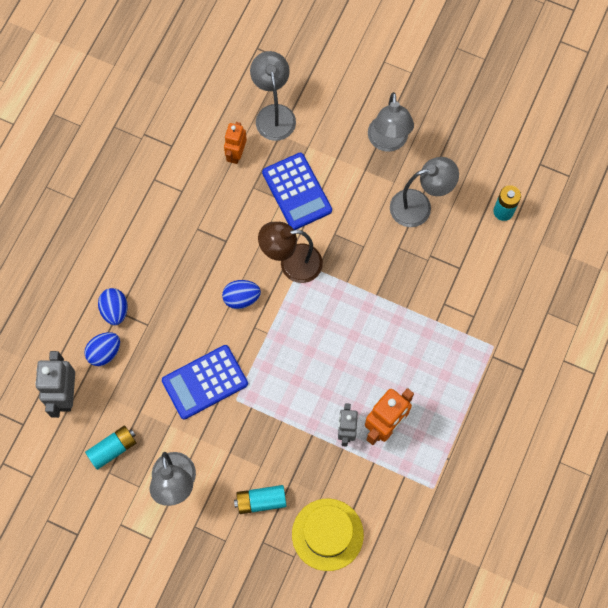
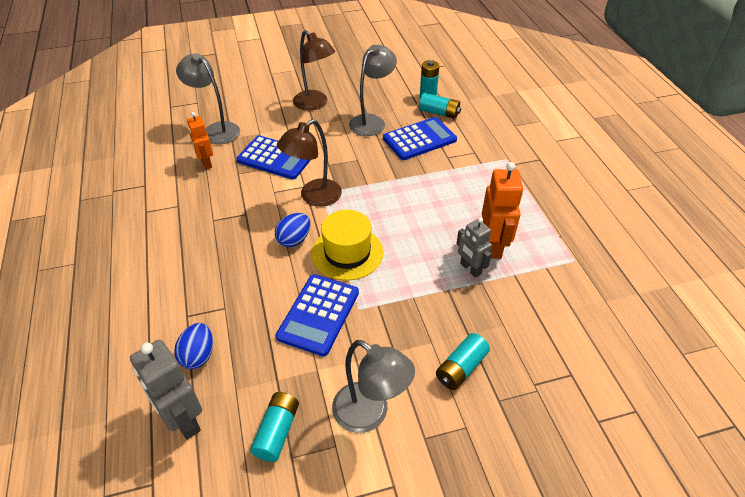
camera: 40 degrees left, 25 degrees down
blue egg [98,288,128,325] -> none
yellow hat [292,499,364,571] -> yellow hat moved to [312,210,383,281]
grey lamp [368,92,414,152] -> brown lamp [293,30,335,111]
none -> blue calculator [383,117,457,160]
none -> turquoise battery [419,93,461,119]

